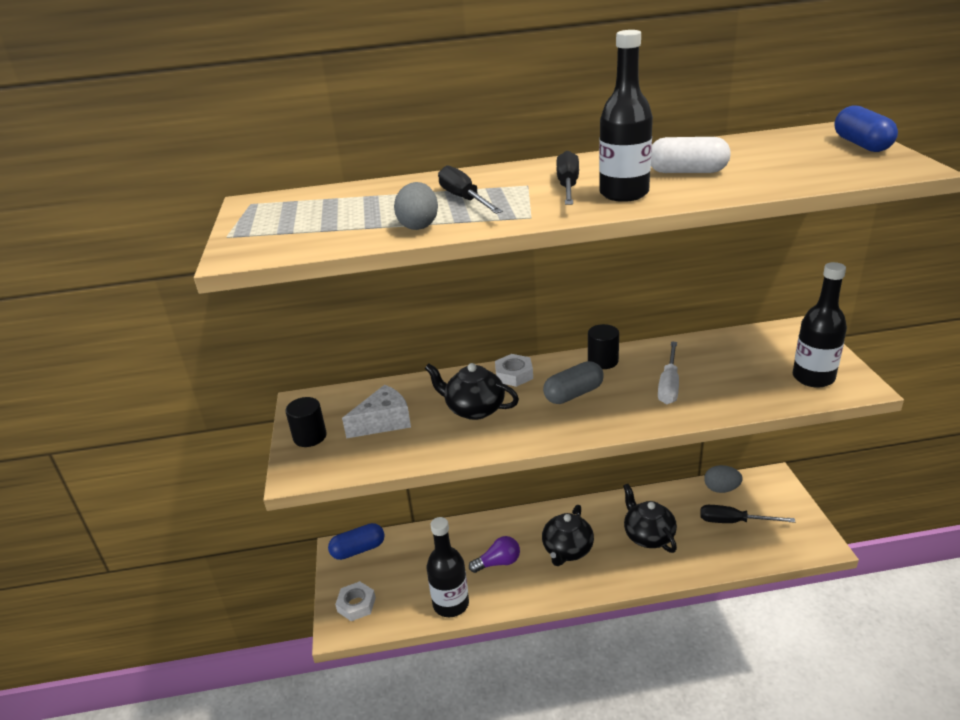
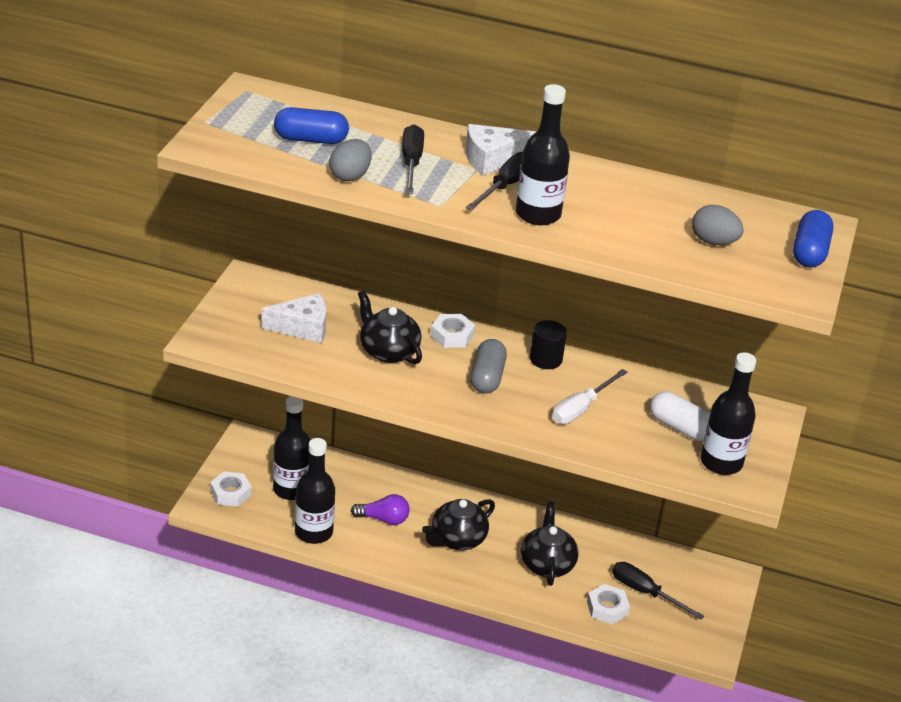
camera: 20 degrees right, 5 degrees up
black cylinder [285,397,327,447] -> none
blue capsule [328,523,385,560] -> blue capsule moved to [274,107,349,144]
grey capsule [543,361,604,404] -> grey capsule turned 75 degrees counterclockwise [470,339,507,394]
white capsule [651,137,731,173] -> white capsule moved to [650,391,710,441]
grey egg [704,465,743,493] -> grey egg moved to [692,205,744,245]
none -> black bottle [273,396,310,500]
none -> white cheese [466,124,536,176]
none -> white nut [587,584,630,624]

